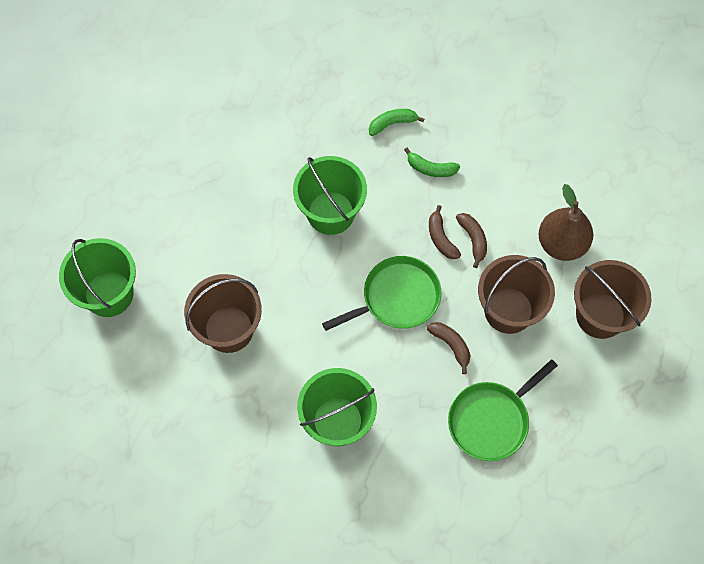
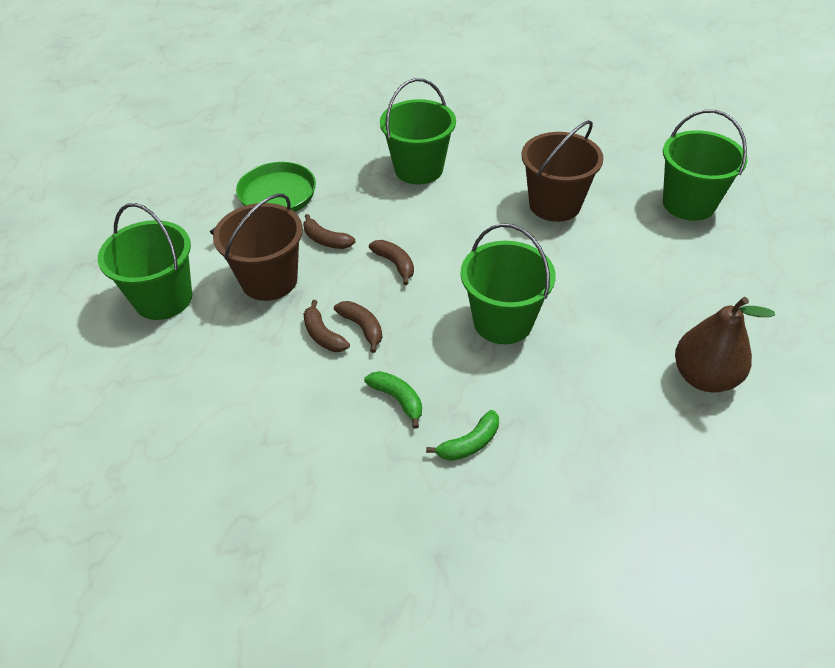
camera: 165 degrees right, 20 degrees down
green pan [322,256,441,331] -> brown banana [369,240,414,285]
green banana [404,147,460,177] -> green banana turned 45 degrees clockwise [364,371,422,429]
brown pear [538,184,593,261] -> brown pear moved to [675,297,775,393]
brown bucket [574,260,652,339] -> green bucket [98,203,192,320]

